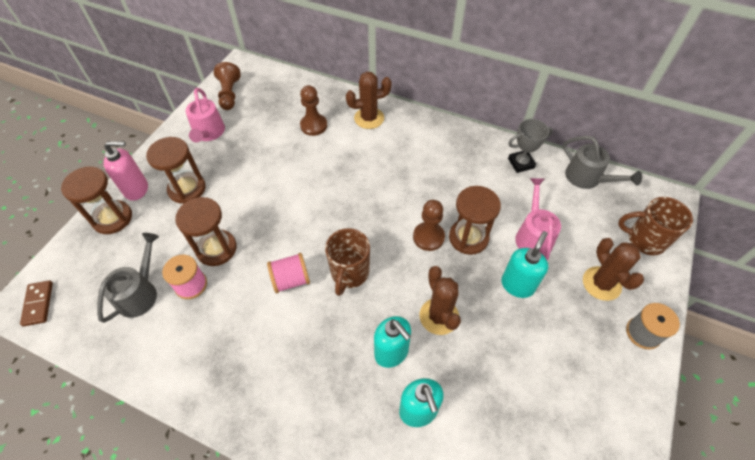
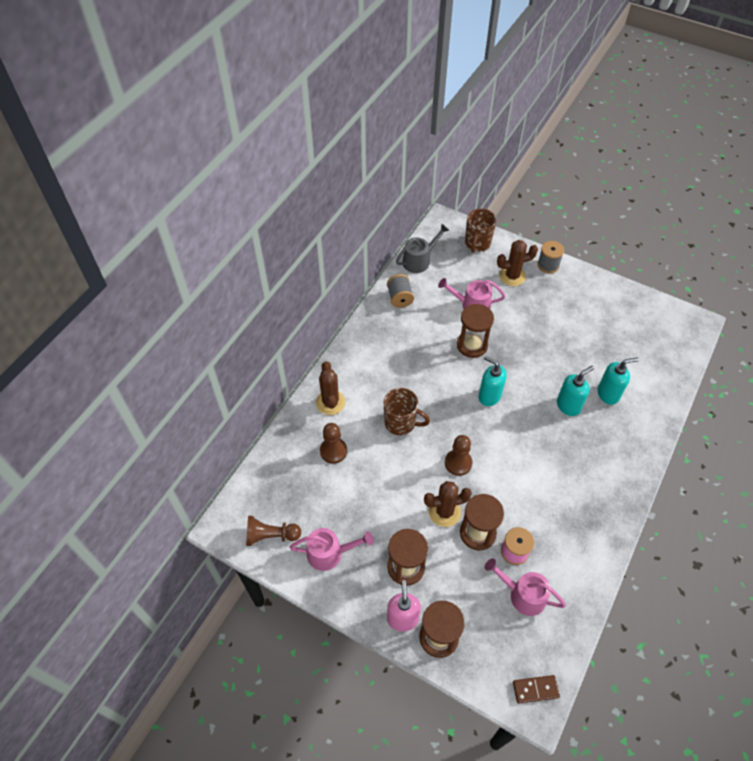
camera: 85 degrees left, 0 degrees up
grey watering can [97,233,159,323] -> pink watering can [485,558,566,616]
pink spool [267,253,310,293] -> none
brown mug [325,228,370,296] -> brown mug moved to [384,388,430,435]
brown pawn [413,200,445,251] -> brown pawn moved to [445,435,472,476]
brown cactus [420,266,461,335] -> brown cactus moved to [424,481,472,527]
turquoise soap dispenser [501,231,548,298] -> turquoise soap dispenser moved to [478,356,507,406]
grey trophy [508,119,553,173] -> grey spool [387,274,414,308]

